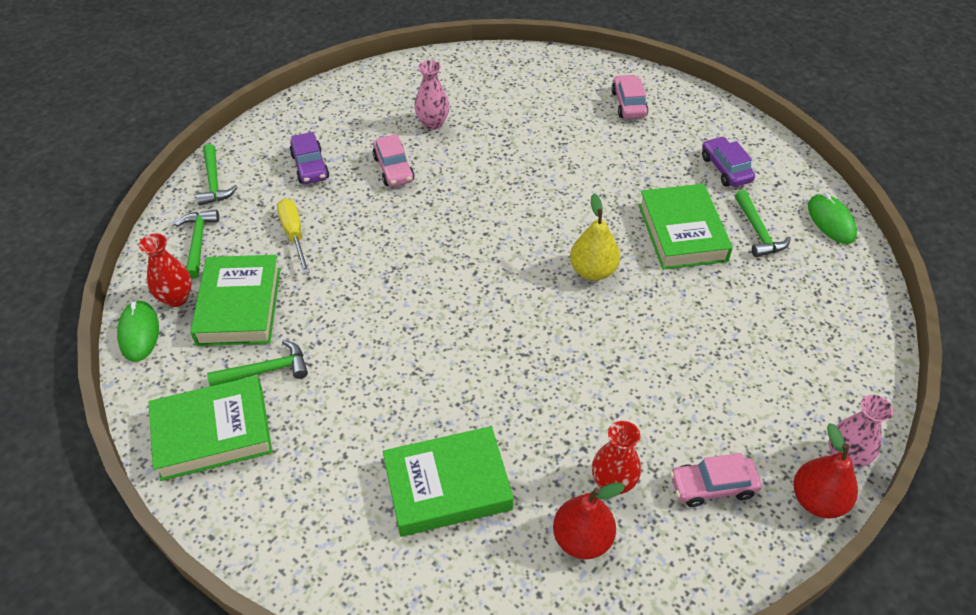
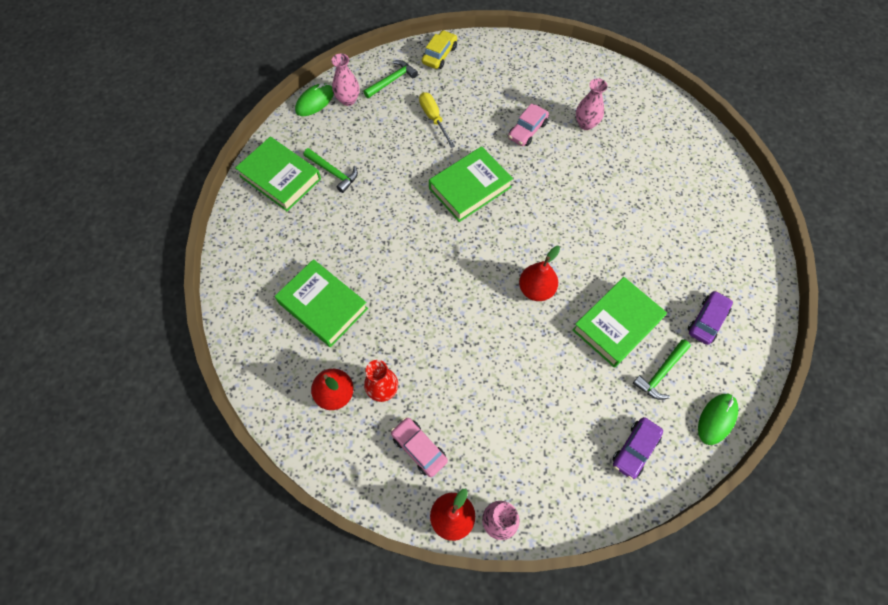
camera: 55 degrees right, 15 degrees up
red vase [139,233,192,307] -> pink vase [331,54,359,106]
green book [190,255,280,346] -> green book moved to [429,146,513,222]
green hammer [196,144,238,206] -> yellow car [422,30,457,69]
yellow screwdriver [277,198,310,274] -> yellow screwdriver turned 60 degrees counterclockwise [419,92,455,148]
purple car [290,132,329,184] -> purple car moved to [613,417,663,480]
yellow pear [570,194,620,280] -> red pear [519,246,560,301]
pink car [611,75,648,119] -> none

